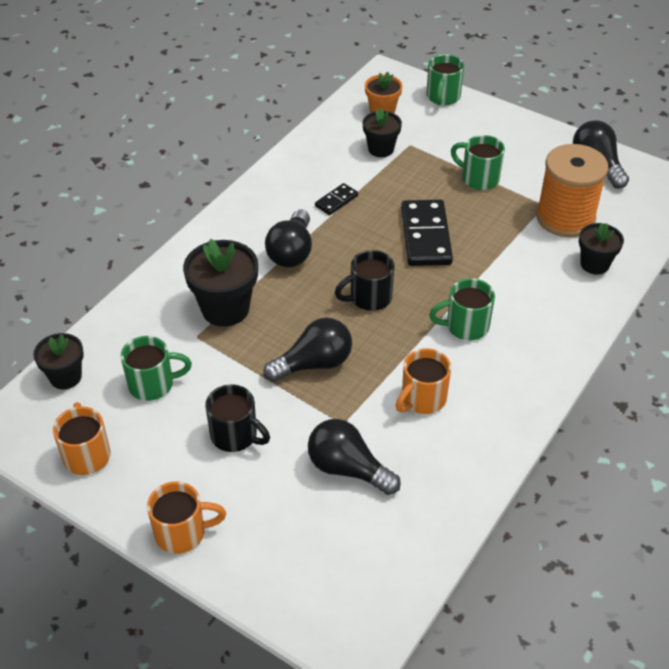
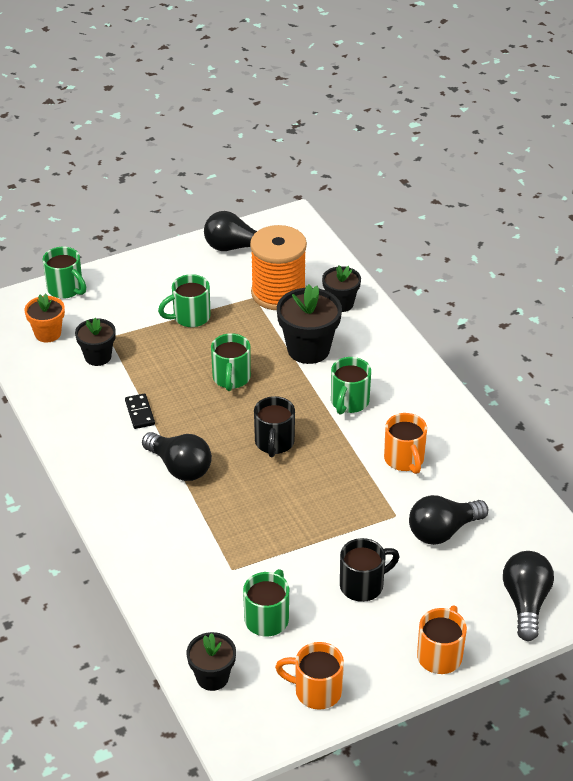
camera: 60 degrees left, 5 degrees down
black flower pot [183,239,258,327] -> black flower pot moved to [277,284,342,364]
black light bulb [264,318,352,382] -> black light bulb moved to [503,551,554,641]
black domino [401,200,453,266] -> green mug [211,333,251,391]

